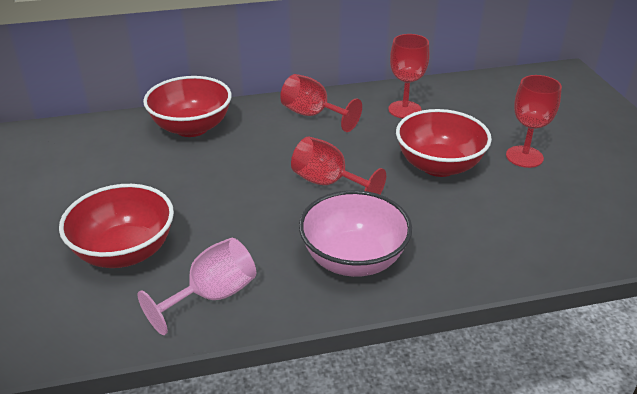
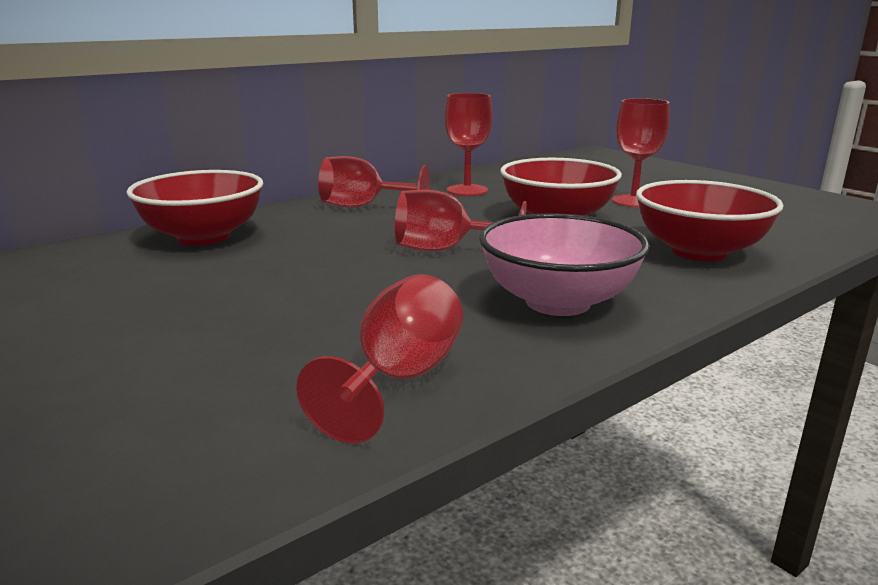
camera: 25 degrees left, 15 degrees down
red bowl [59,184,174,268] -> red bowl moved to [636,180,784,262]
pink goblet [138,238,256,335] -> red goblet [296,274,463,443]

